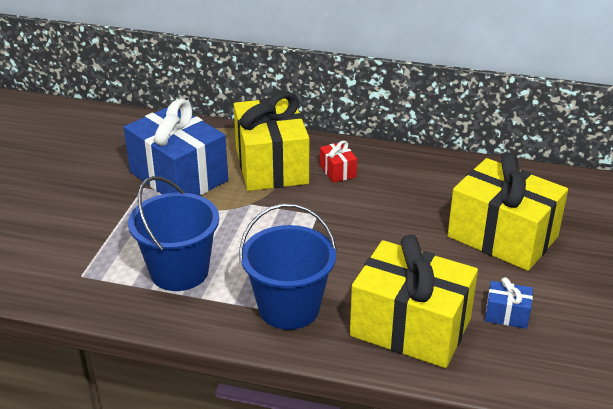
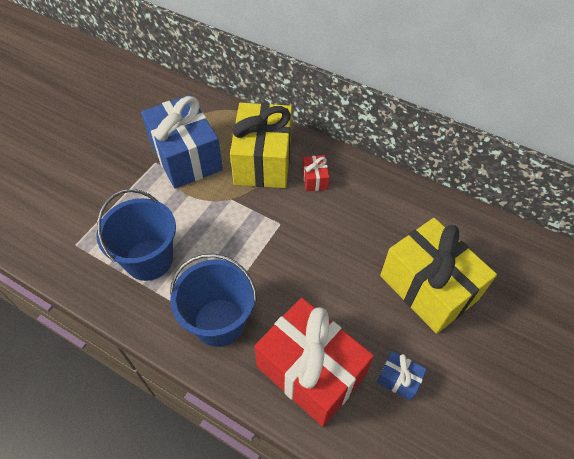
camera: 15 degrees right, 20 degrees up
yellow gift [350,234,478,368] -> red gift [254,298,374,427]

